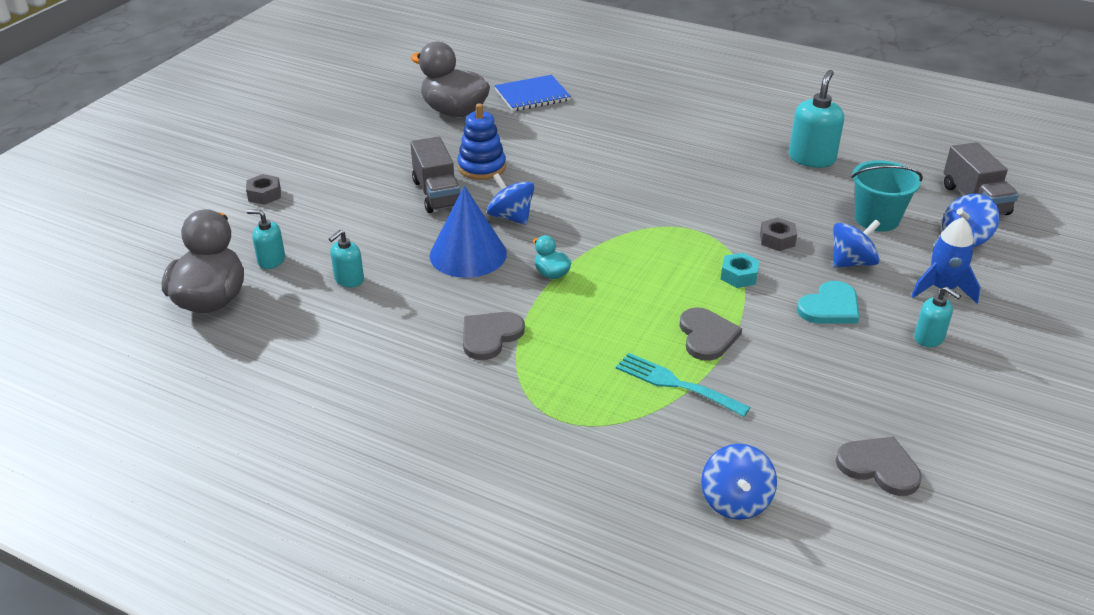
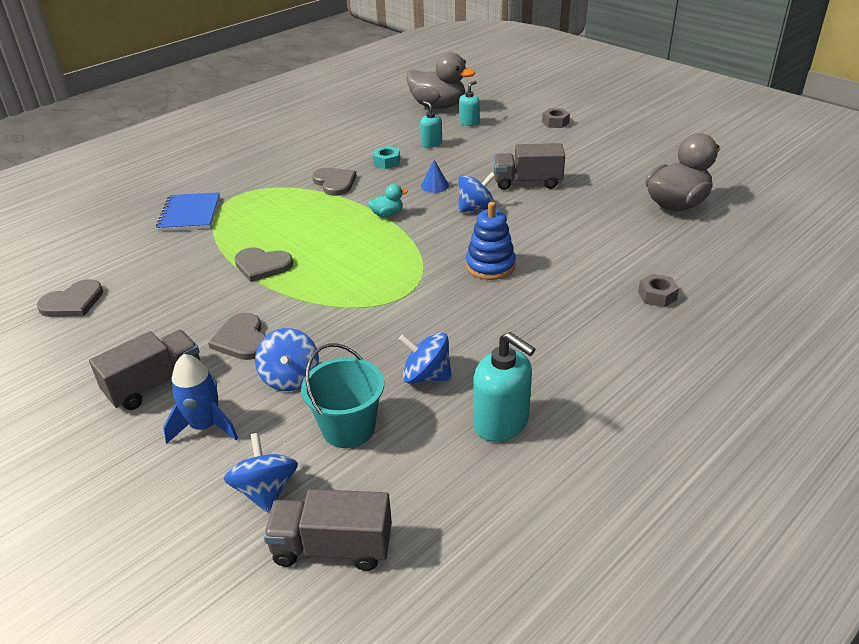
camera: 110 degrees right, 0 degrees up
blue cone [430,186,507,278] -> blue cone [421,160,449,193], size x0.46
blue stacking toy [457,103,506,180] -> blue stacking toy moved to [466,202,516,280]
blue notebook [495,75,571,111] -> blue notebook moved to [156,192,220,231]
turquoise fork [616,353,751,417] -> none
blue spinning top [701,444,777,520] -> blue spinning top moved to [399,332,452,383]
turquoise nut [721,253,759,288] -> turquoise nut moved to [373,146,400,169]
grey nut [760,217,797,251] -> grey nut moved to [638,274,679,307]
turquoise heart [797,281,860,324] -> grey heart [208,313,266,360]
turquoise soap dispenser [914,287,961,347] -> grey truck [89,330,200,410]

